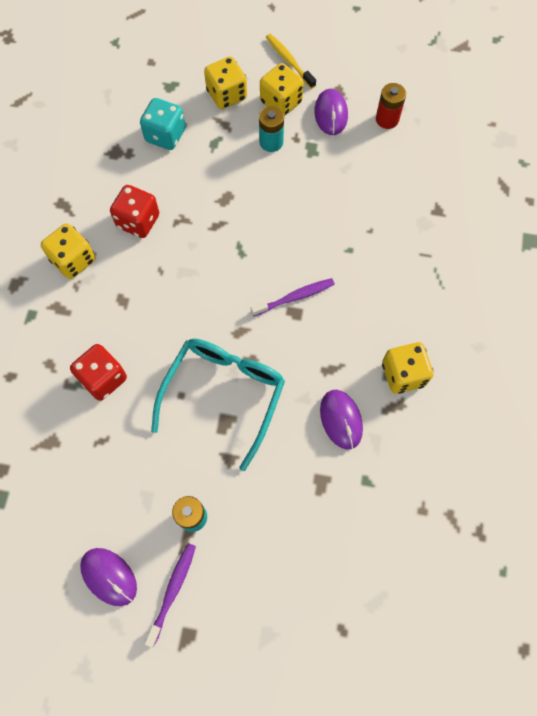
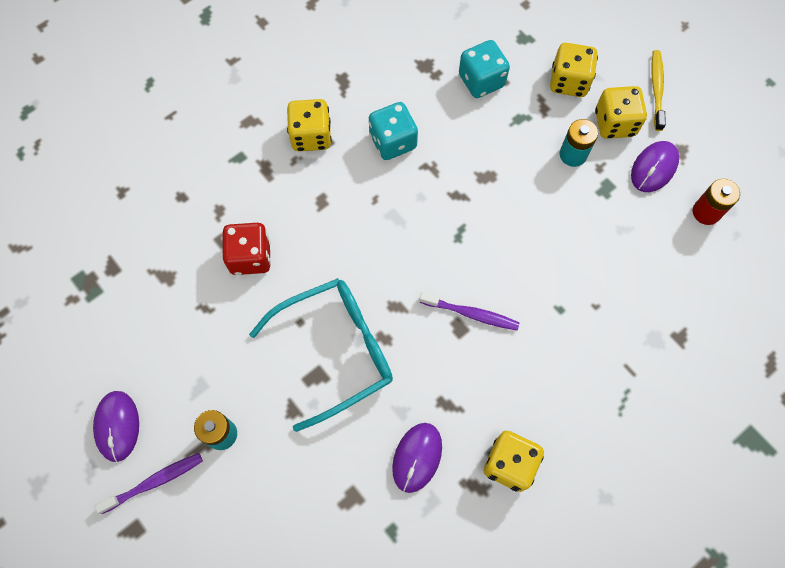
camera: 40 degrees right, 0 degrees up
red dice [110,185,159,238] -> turquoise dice [369,102,418,160]

